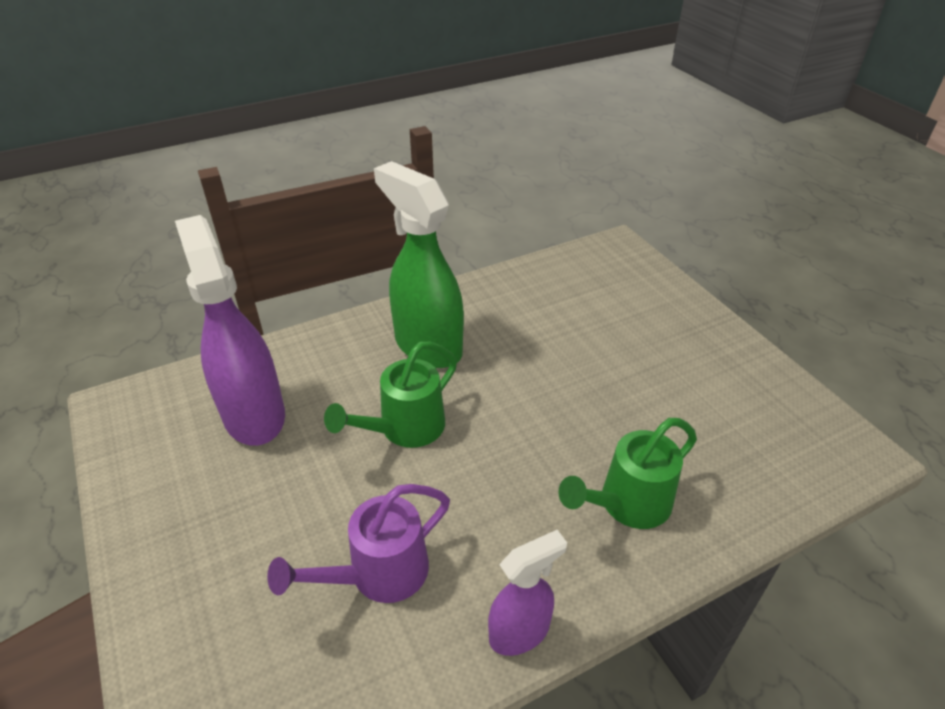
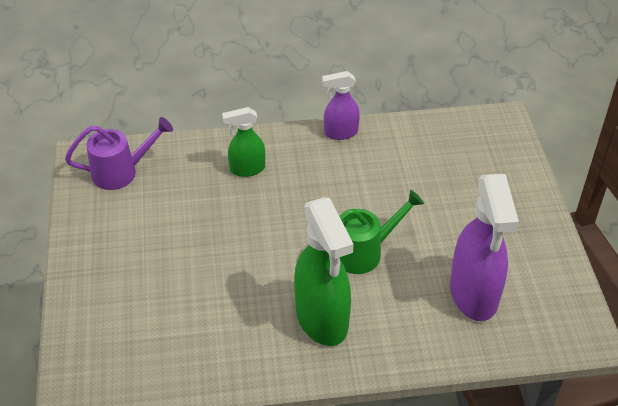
camera: 160 degrees left, 5 degrees up
purple watering can [267,484,450,603] -> purple watering can moved to [65,117,173,190]
green watering can [558,418,697,529] -> green spray bottle [222,107,265,177]

